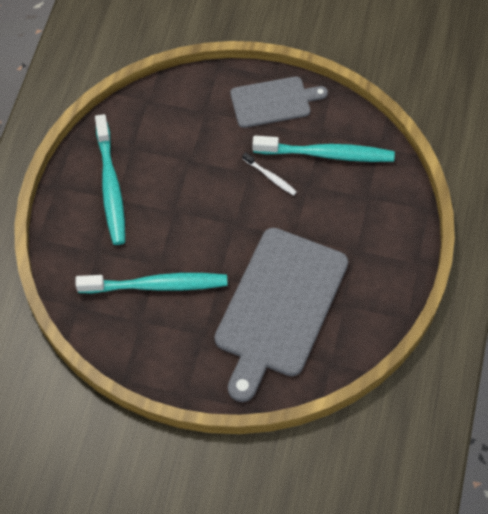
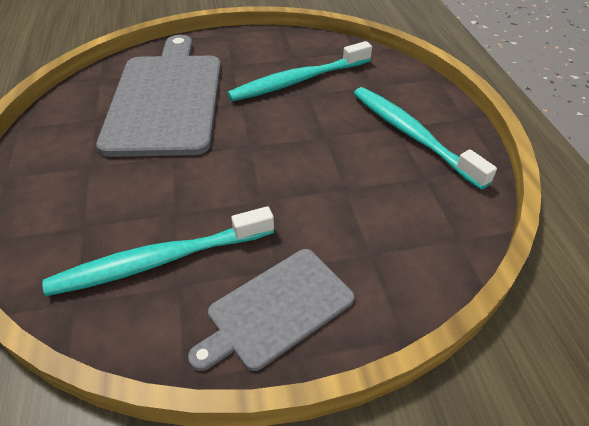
camera: 155 degrees right, 15 degrees down
white toothbrush [243,152,297,196] -> none

